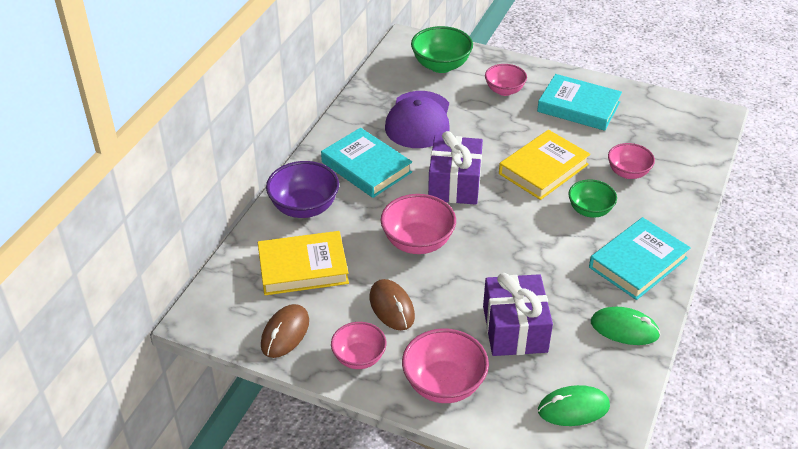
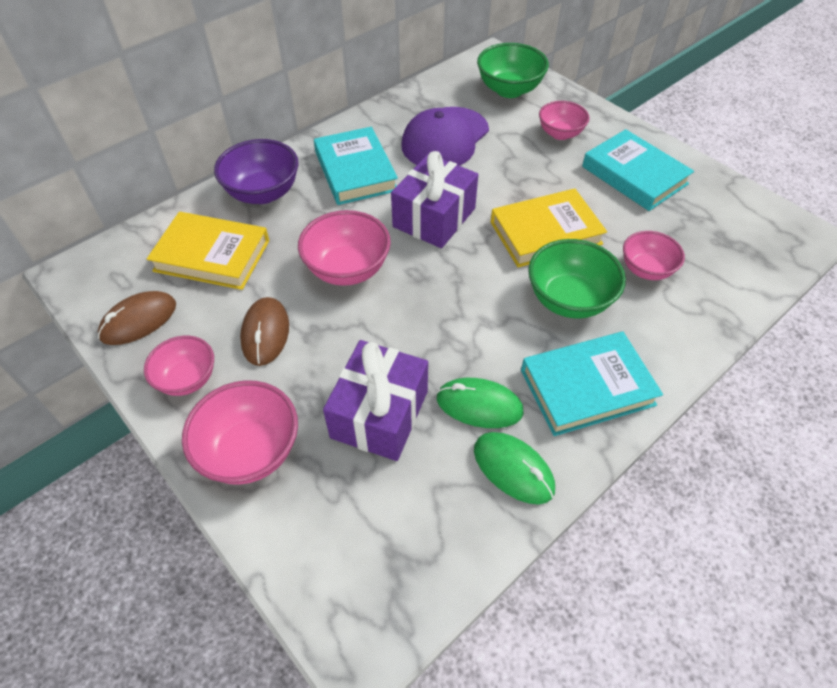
camera: 25 degrees right, 10 degrees up
green mouse [538,385,610,426] -> green mouse moved to [436,378,524,428]
green bowl [568,179,617,218] -> green bowl [528,239,626,319], size x1.51

